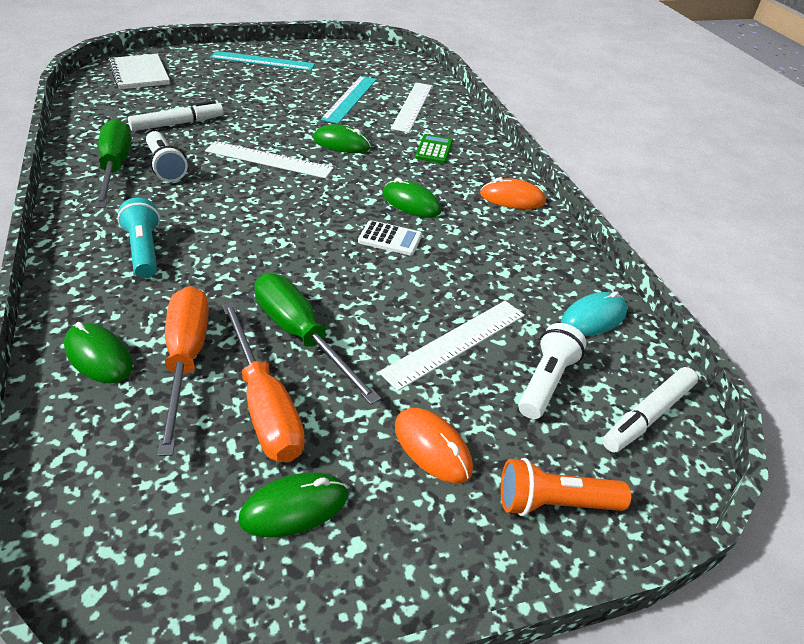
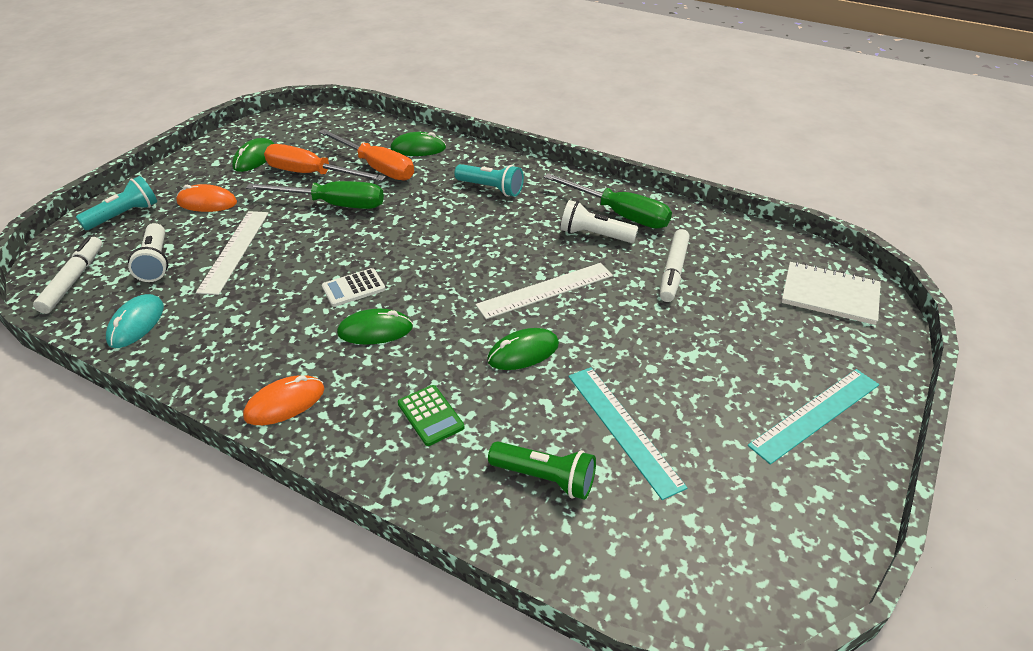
camera: 140 degrees right, 0 degrees up
white ruler [391,83,432,133] -> green flashlight [488,441,596,500]
orange flashlight [501,458,631,516] -> turquoise flashlight [76,176,157,230]

